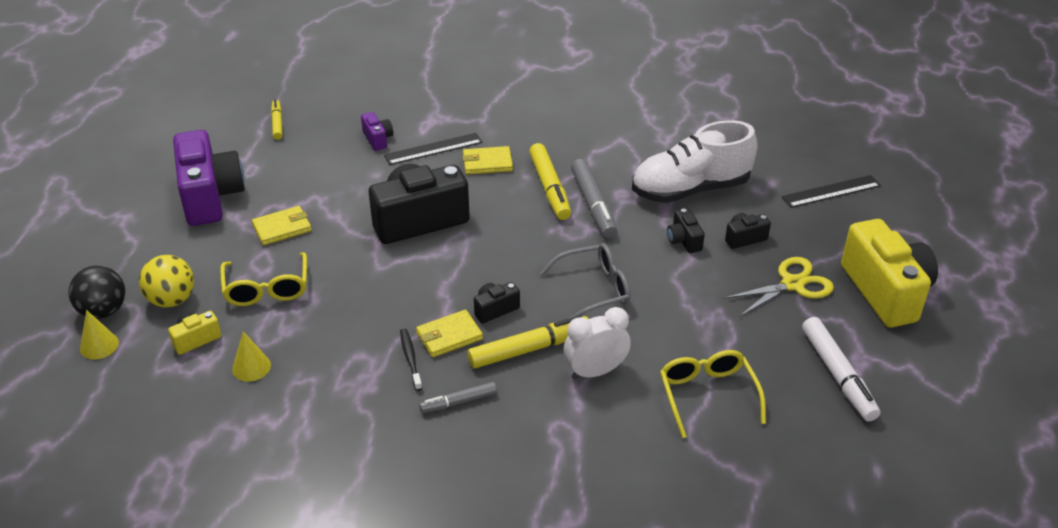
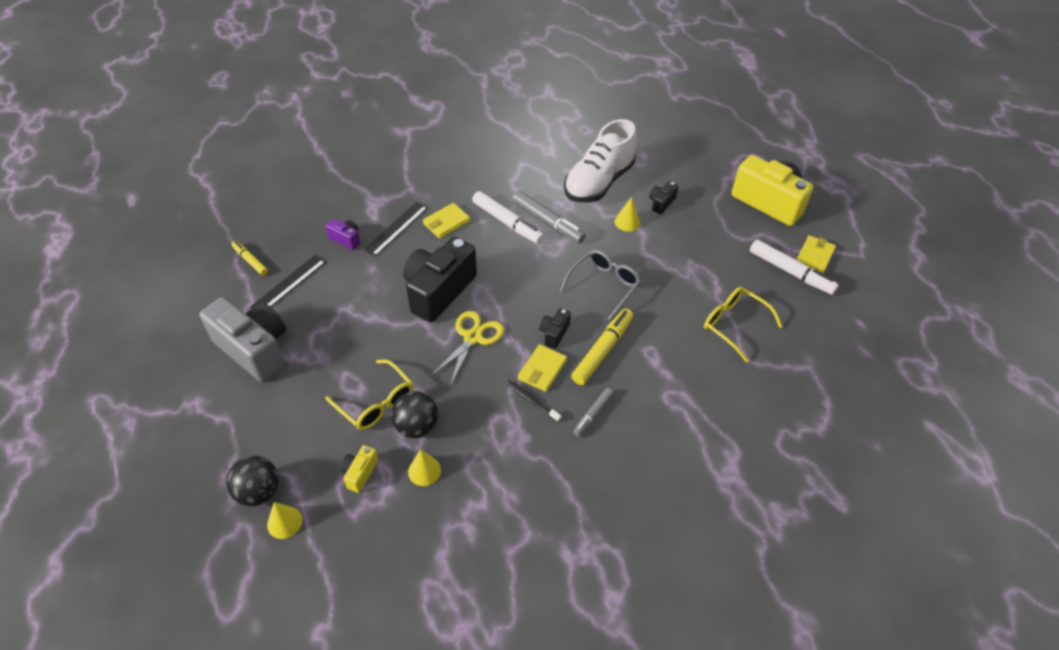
camera: 35 degrees left, 10 degrees up
yellow ball [139,255,194,307] -> none
purple camera [173,130,245,226] -> grey camera [199,297,286,382]
yellow wallet [252,206,311,245] -> yellow wallet moved to [796,235,836,274]
yellow marker [529,143,571,220] -> white marker [472,191,544,244]
white clock [563,307,631,380] -> none
black camera [667,208,705,253] -> yellow cone [615,197,640,232]
yellow scissors [723,257,834,316] -> yellow scissors moved to [431,311,504,386]
black ruler [782,175,881,208] -> black ruler moved to [250,255,326,309]
none -> black ball [391,391,438,438]

